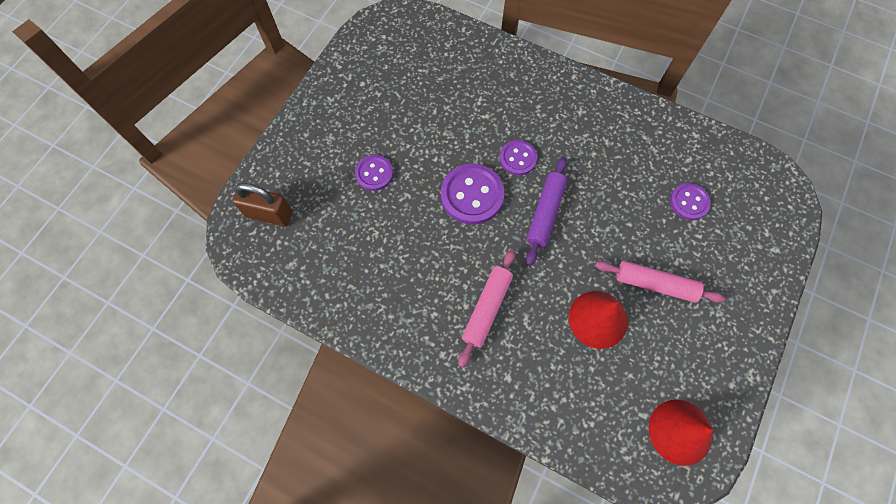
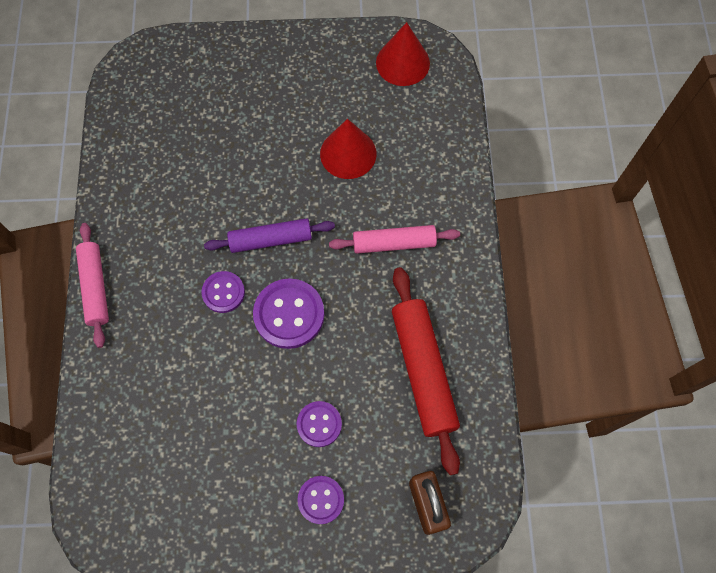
camera: 120 degrees left, 0 degrees up
pink rolling pin [595,261,725,303] -> pink rolling pin moved to [76,223,109,348]
purple button [670,183,711,220] -> purple button moved to [297,476,344,524]
none -> red rolling pin [392,267,460,475]

